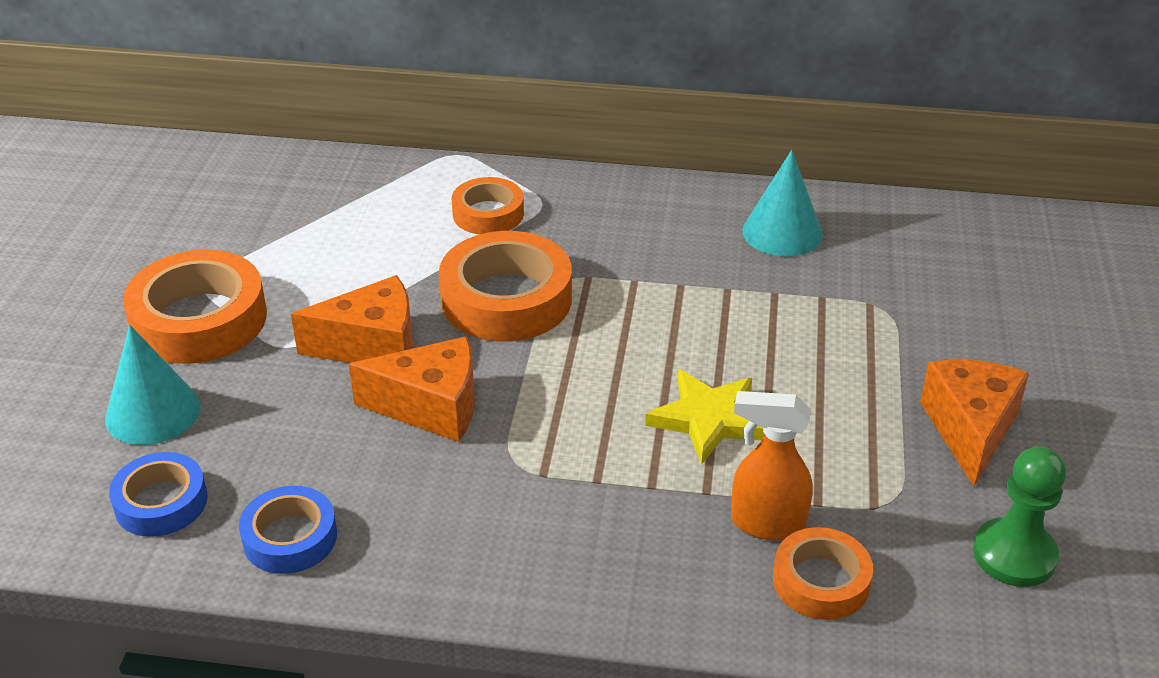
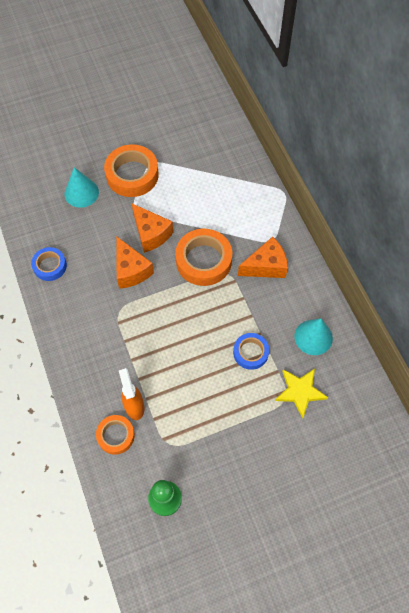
camera: 60 degrees right, 25 degrees up
blue tape [109,452,208,537] -> blue tape moved to [233,333,269,370]
orange tape [452,177,524,234] -> none
yellow star [645,369,764,465] -> yellow star moved to [275,369,328,418]
orange cheese [920,360,1029,486] -> orange cheese moved to [238,237,288,278]

